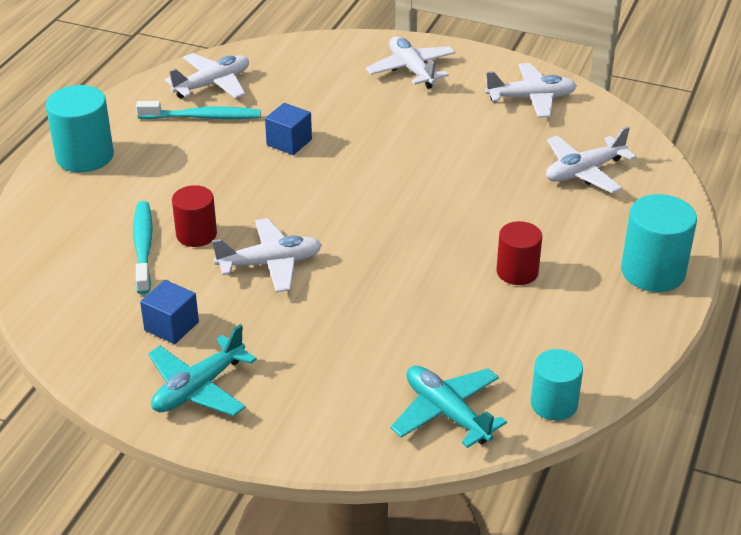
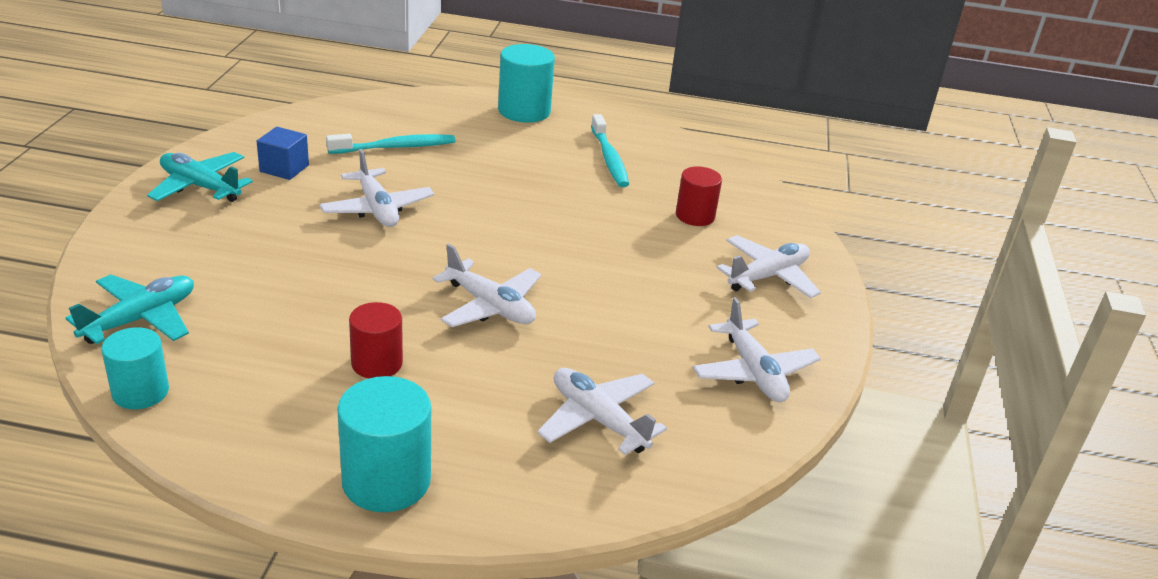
camera: 75 degrees right, 5 degrees down
white plane [165,53,249,99] -> white plane moved to [433,244,541,327]
red cylinder [172,185,217,247] -> red cylinder moved to [676,166,722,226]
blue cube [265,103,312,155] -> none

